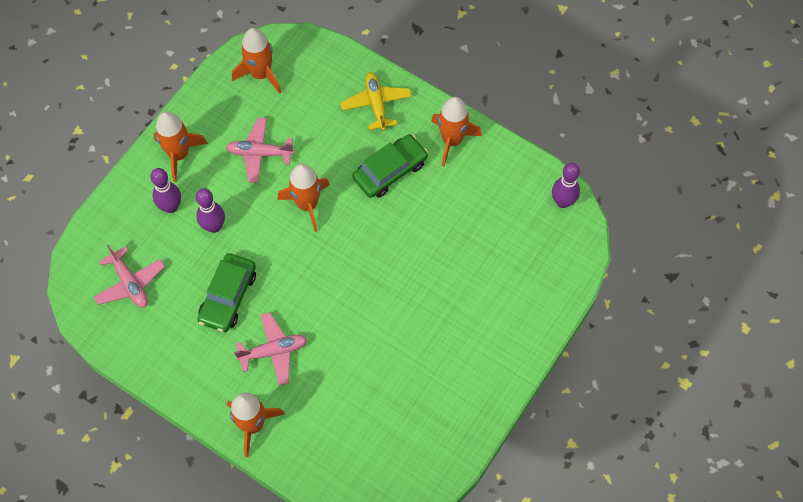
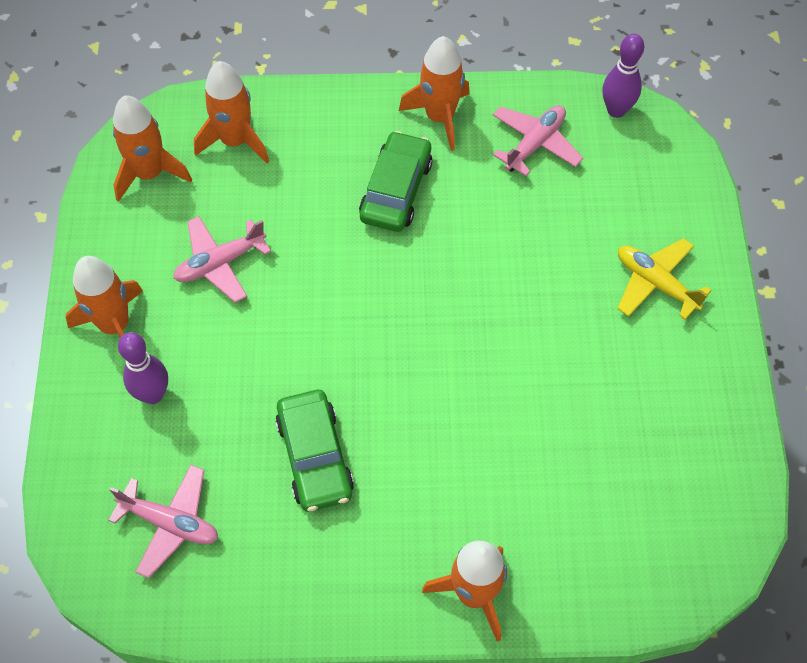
camera: 35 degrees left, 5 degrees down
purple bowling pin [196,188,225,233] -> none
pink plane [234,312,307,386] -> pink plane moved to [493,105,583,176]
orange rocket [277,163,330,232] -> orange rocket moved to [194,61,269,163]
yellow plane [340,72,412,131] -> yellow plane moved to [617,238,712,320]

